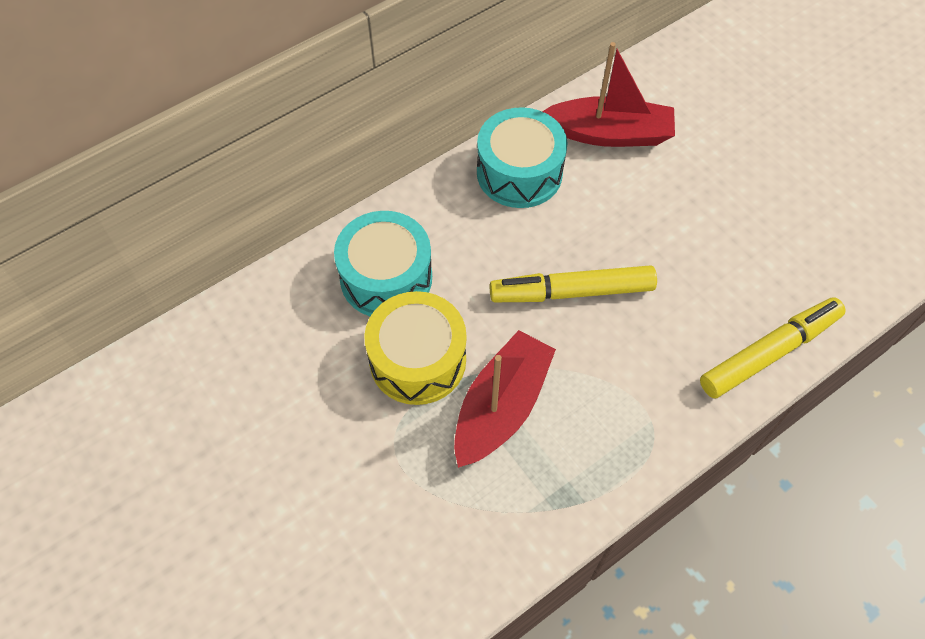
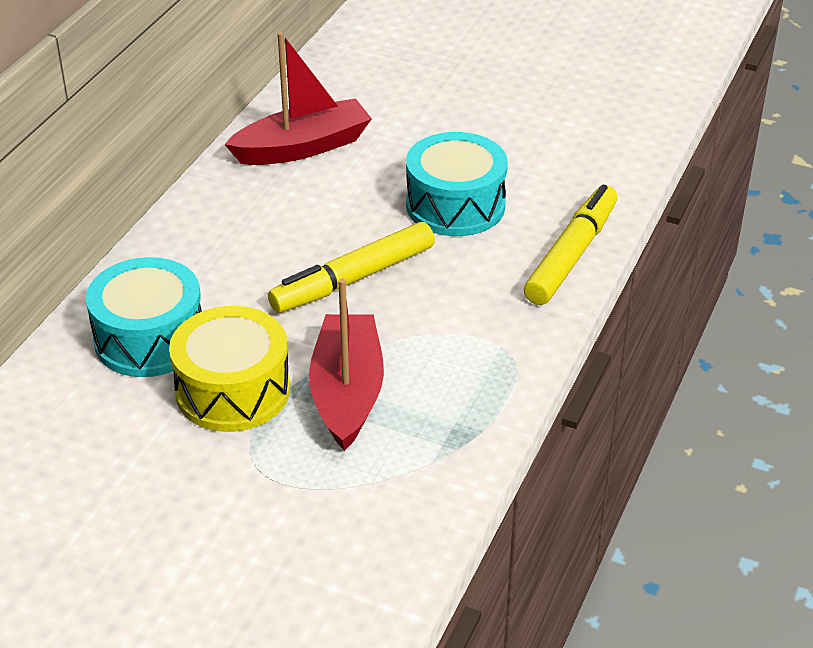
camera: 30 degrees left, 20 degrees down
turquoise drum [477,107,567,208] -> turquoise drum moved to [406,132,508,236]

